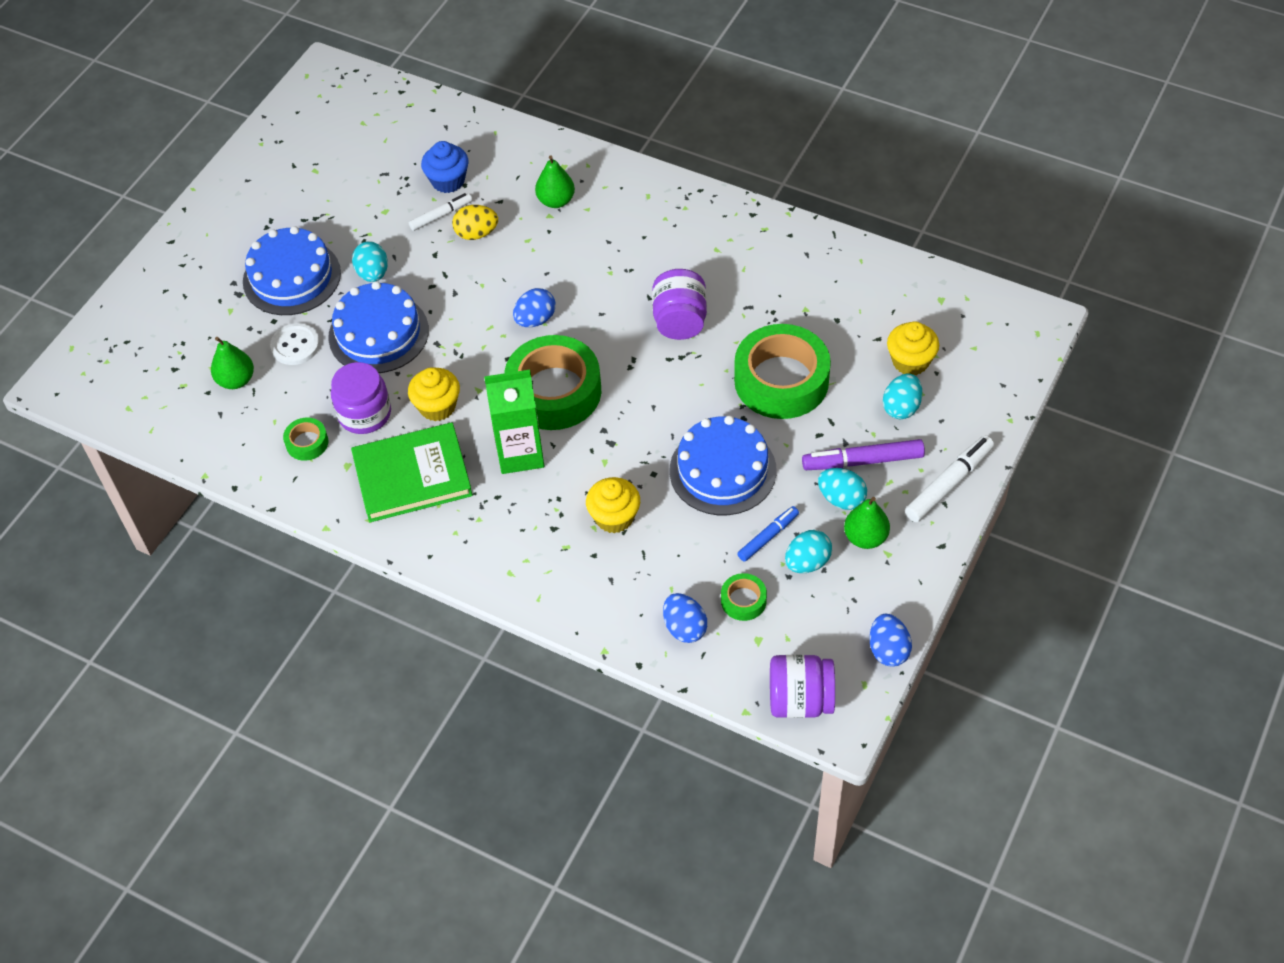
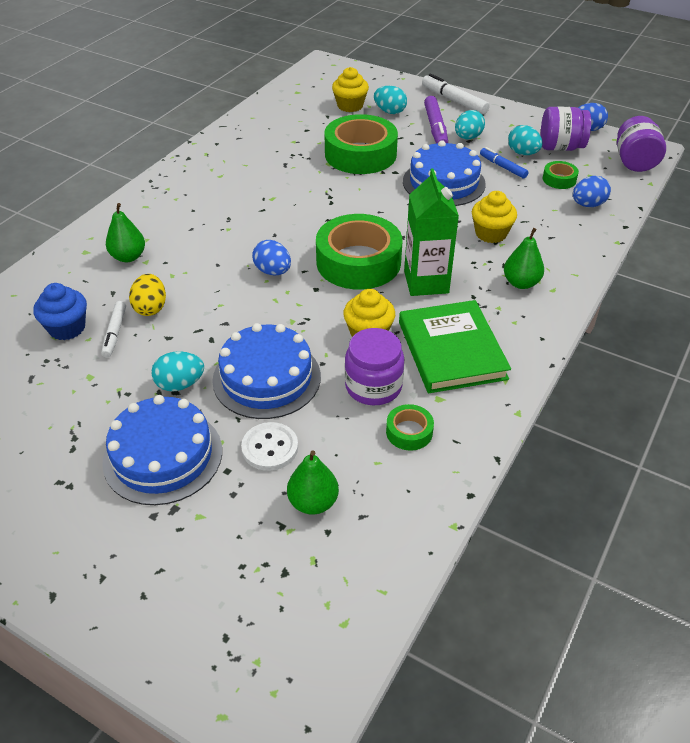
camera: 90 degrees left, 10 degrees down
white marker [409,193,472,231] -> white marker turned 150 degrees counterclockwise [101,301,126,358]
purple jar [652,269,707,340] -> purple jar moved to [541,106,591,151]
green pear [844,497,890,549] -> green pear moved to [504,228,544,289]

